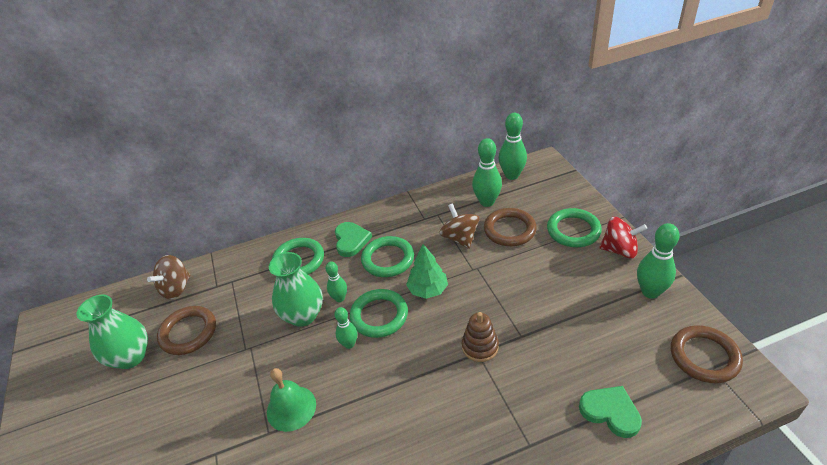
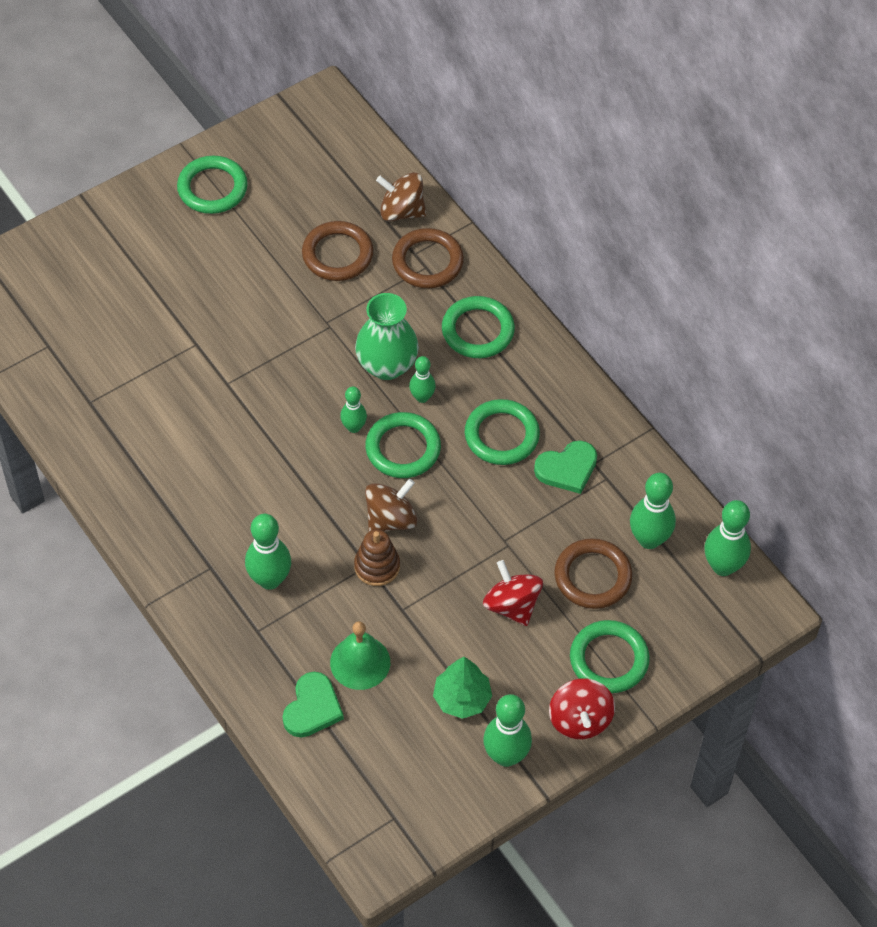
camera: 70 degrees right, 15 degrees up
green vase [77,295,148,369] -> none
green bell [267,368,316,432] -> green bell moved to [330,621,390,690]
green heart [335,222,372,257] -> green heart moved to [534,440,597,494]
green tree [406,244,448,299] -> green tree moved to [433,657,492,719]
brown spinning top [439,203,479,249] -> brown spinning top moved to [365,479,417,532]
brown ring [671,325,743,383] -> brown ring moved to [392,228,464,288]
none -> green ring [177,156,248,214]
none -> green bowling pin [245,514,291,590]
none -> red spinning top [483,560,543,626]

